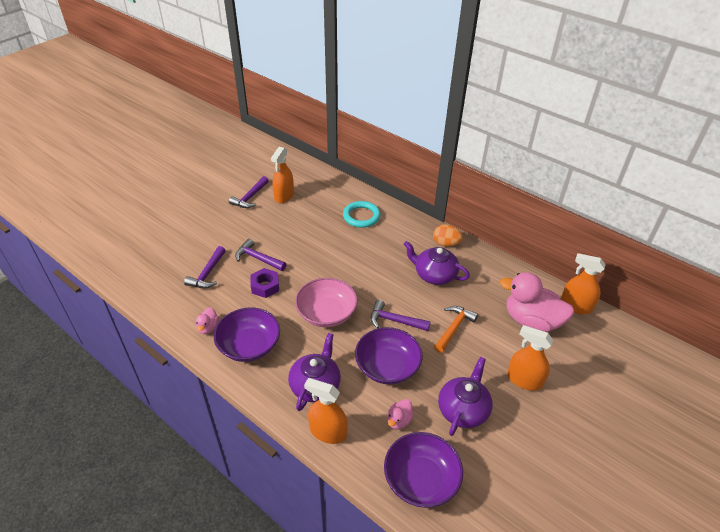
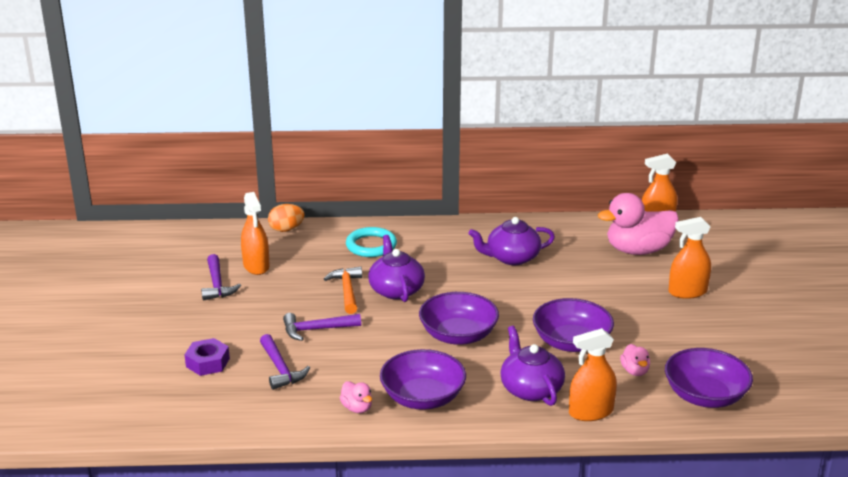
camera: 40 degrees left, 15 degrees down
purple nut [250,268,279,298] -> purple nut moved to [185,338,230,376]
pink bowl [295,278,358,327] -> purple bowl [419,292,499,345]
purple hammer [371,300,431,331] -> none
orange egg [433,224,463,246] -> orange egg moved to [268,204,305,232]
orange hammer [434,306,478,353] -> orange hammer moved to [324,266,362,314]
purple teapot [438,357,493,436] -> purple teapot moved to [368,235,425,302]

